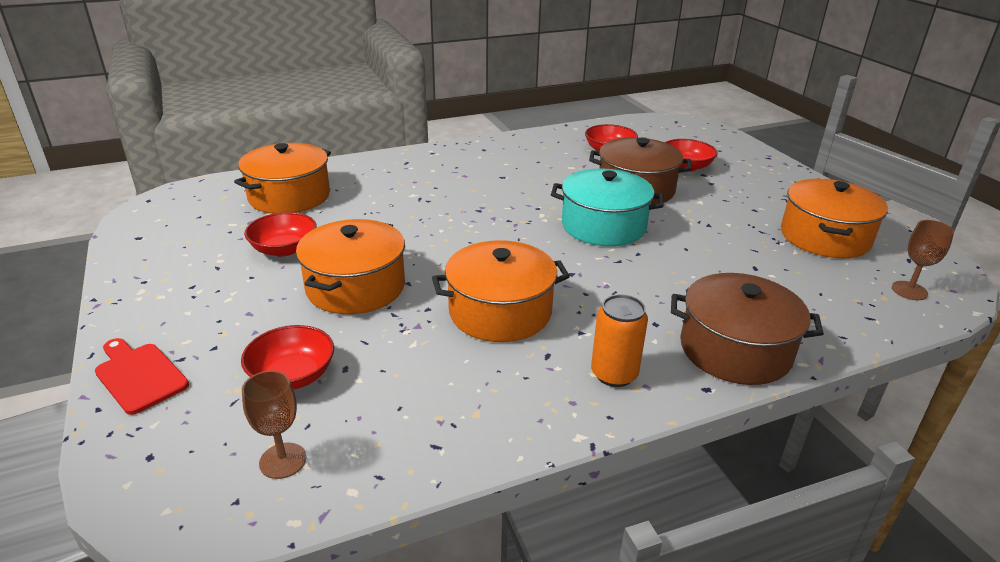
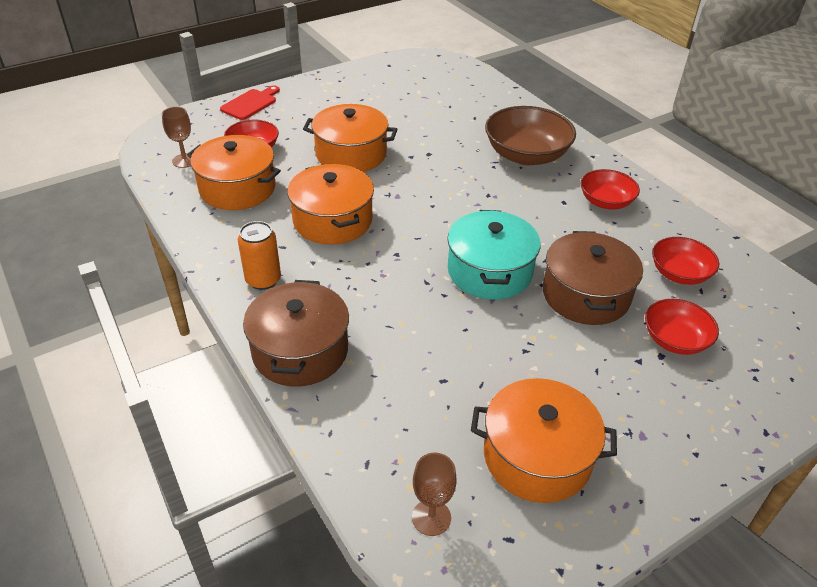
camera: 80 degrees right, 10 degrees up
orange pot [234,143,331,214] -> orange pot moved to [187,135,281,210]
red bowl [244,212,317,256] -> red bowl moved to [581,169,640,209]
none -> brown bowl [485,106,576,165]

